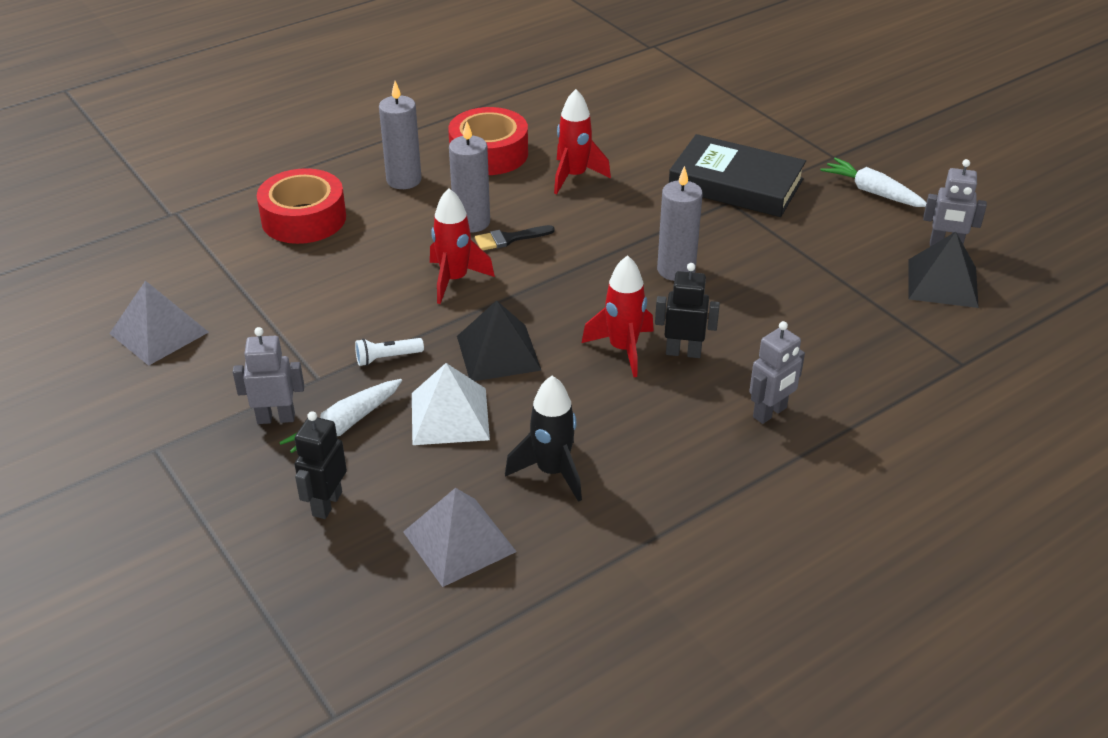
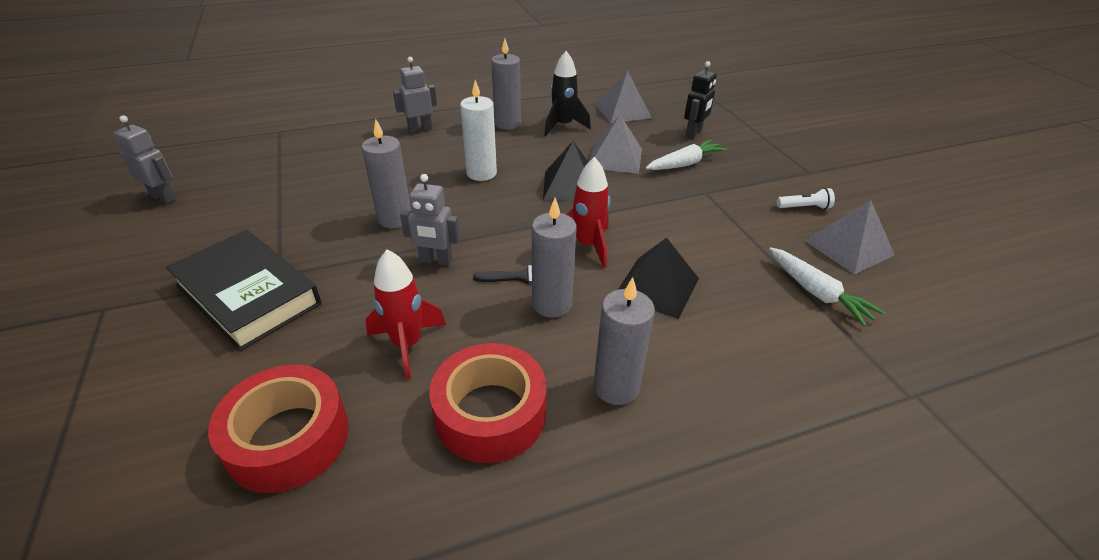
camera: 165 degrees left, 0 degrees up
grey robot [233,327,304,424] -> grey robot moved to [400,174,460,265]
red tape [257,168,346,244] -> red tape moved to [208,365,349,493]
white flashlight [355,338,424,366] -> white flashlight moved to [777,188,835,209]
white pyramid [412,363,490,445] -> grey pyramid [590,115,642,174]
red rocket [582,255,654,378] -> white candle [460,80,497,181]
black robot [655,263,720,358] -> none
white carrot [820,158,927,207] -> white carrot moved to [769,247,885,326]
black pyramid [909,232,979,308] -> black pyramid moved to [619,237,699,319]
none -> grey candle [491,39,521,130]

